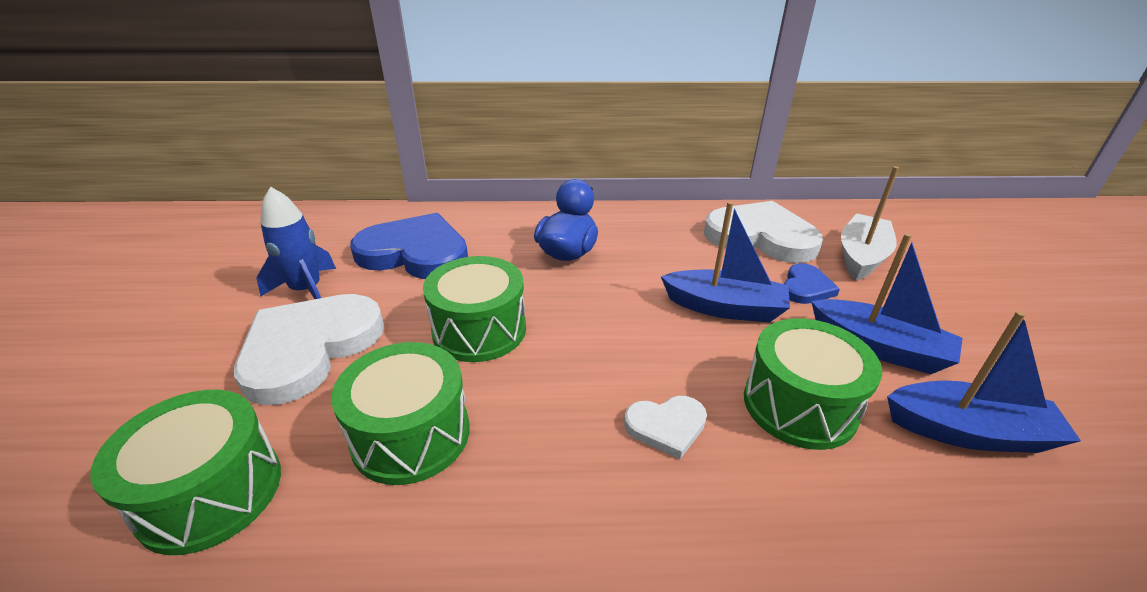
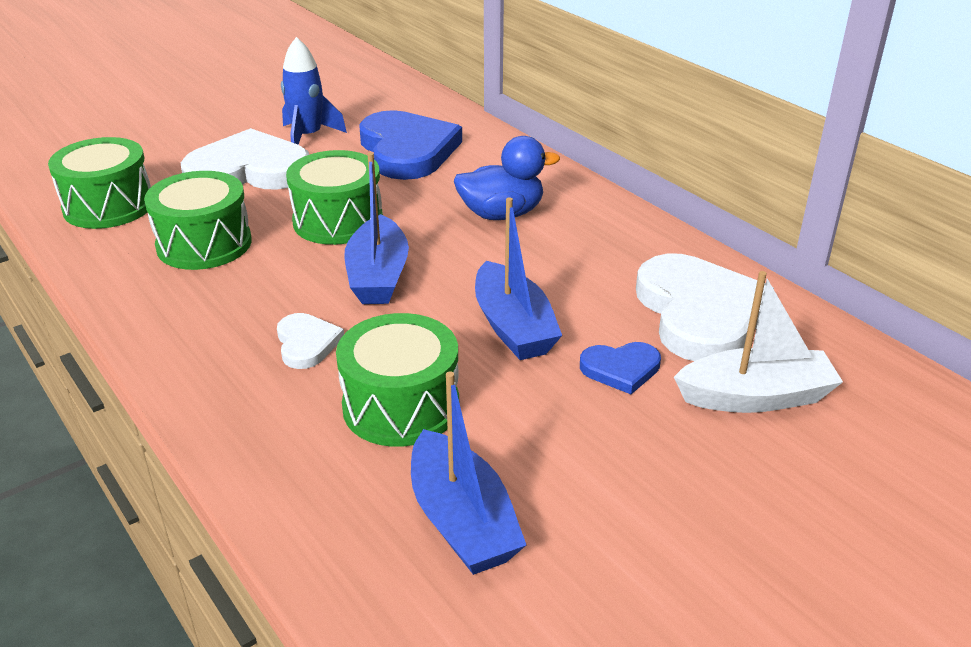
camera: 55 degrees right, 0 degrees up
white heart [624,396,707,459] -> white heart turned 150 degrees counterclockwise [277,313,344,369]
blue boat [811,233,963,374] -> blue boat moved to [344,153,409,304]

